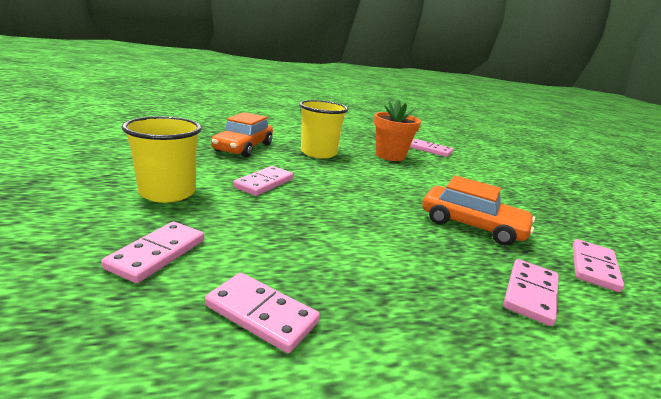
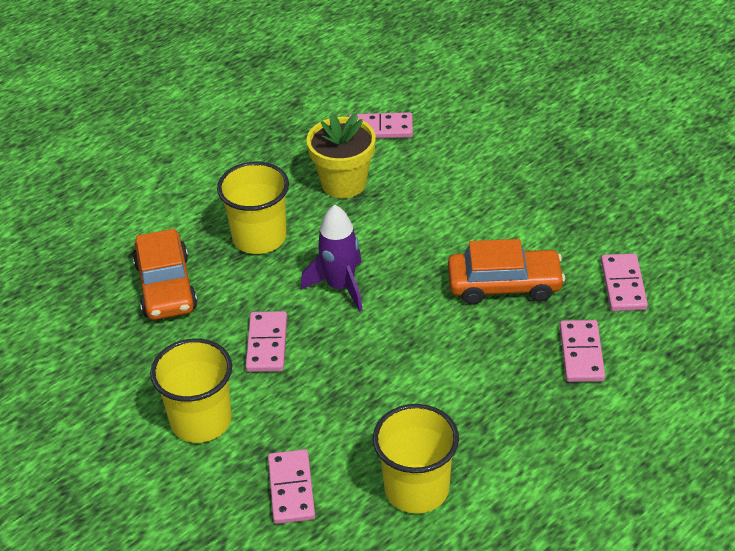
camera: 25 degrees left, 20 degrees up
pink domino [205,273,320,353] -> yellow cup [373,404,459,513]
orange flower pot [374,99,421,161] -> yellow flower pot [306,113,376,198]
none -> purple rocket [301,205,363,312]

